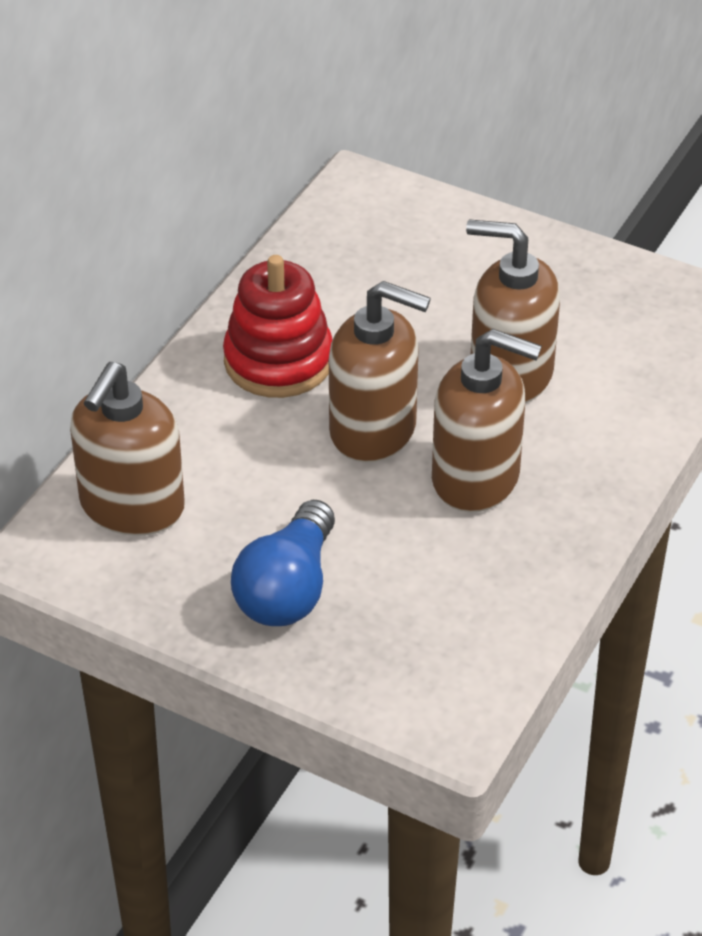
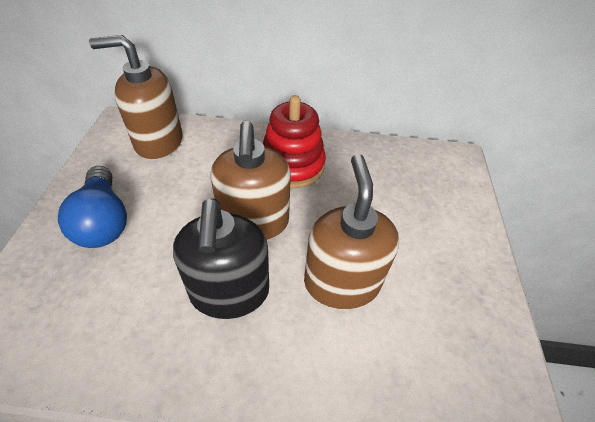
camera: 65 degrees right, 5 degrees up
blue light bulb [231,500,335,626] -> blue light bulb turned 105 degrees counterclockwise [58,166,127,248]
brown soap dispenser [432,329,542,513] -> black soap dispenser [173,198,269,319]

